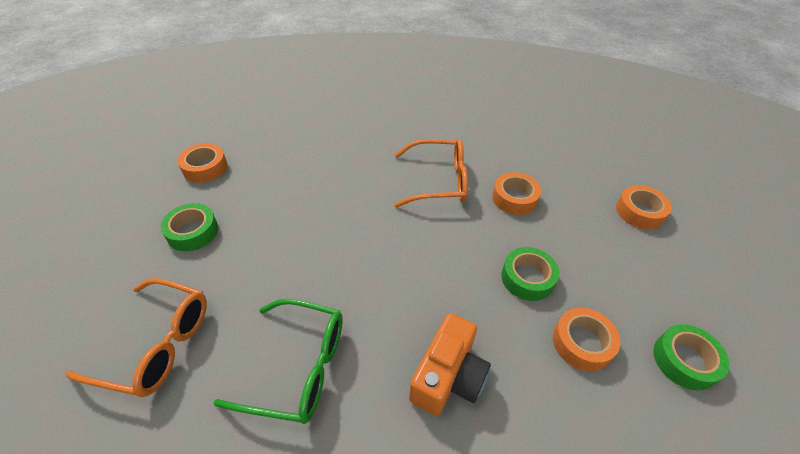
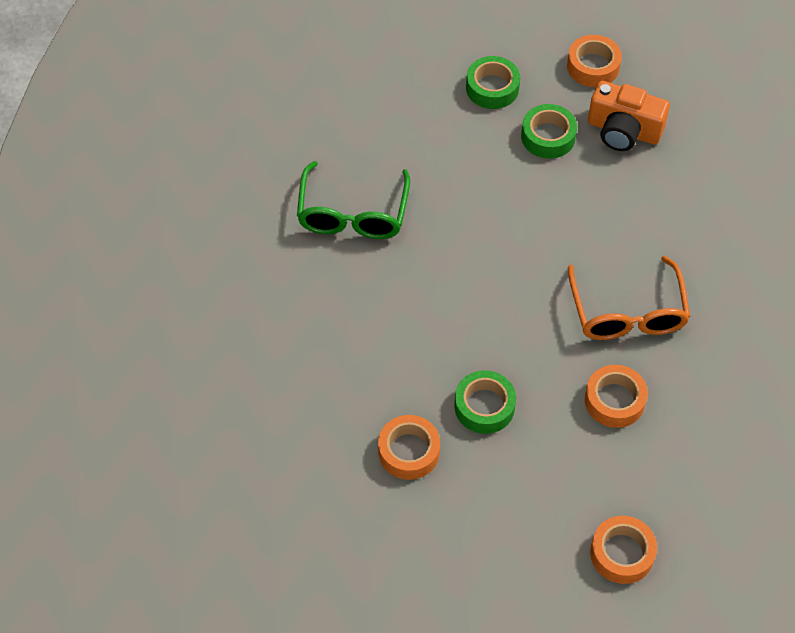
camera: 85 degrees right, 10 degrees up
orange glasses [66,278,207,397] -> none
orange camera [409,313,491,416] -> orange camera moved to [588,81,670,151]
green tape [653,324,730,391] -> green tape moved to [521,104,577,159]

